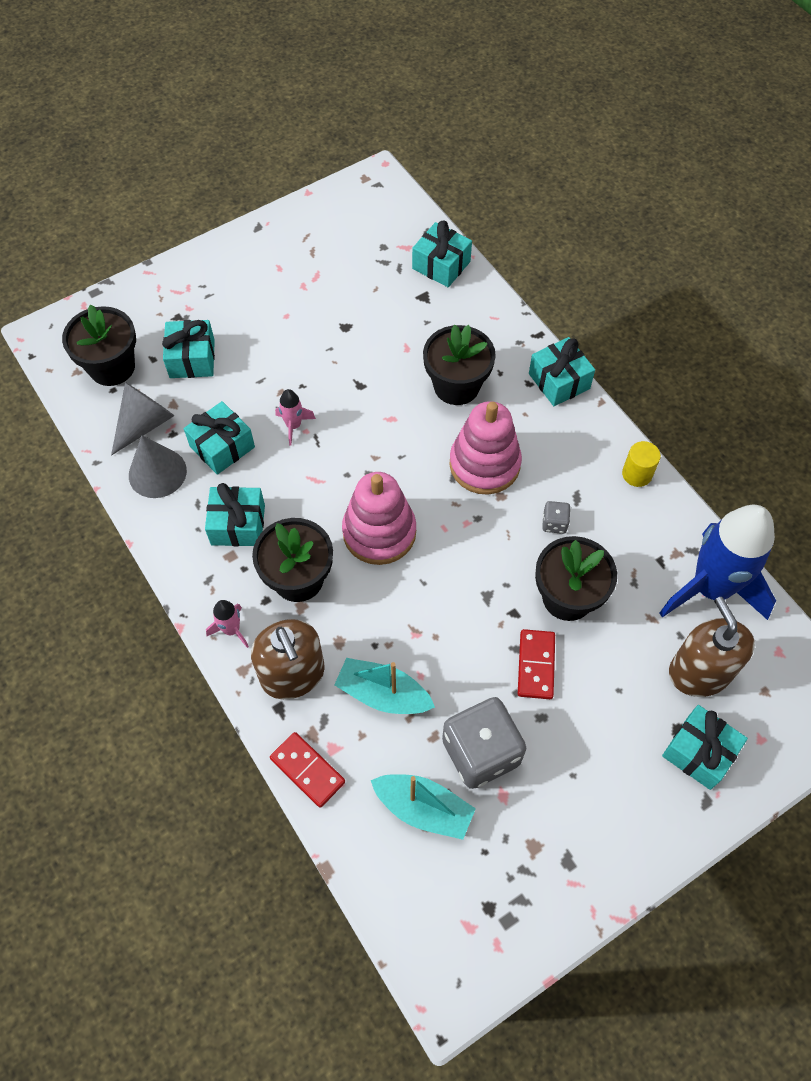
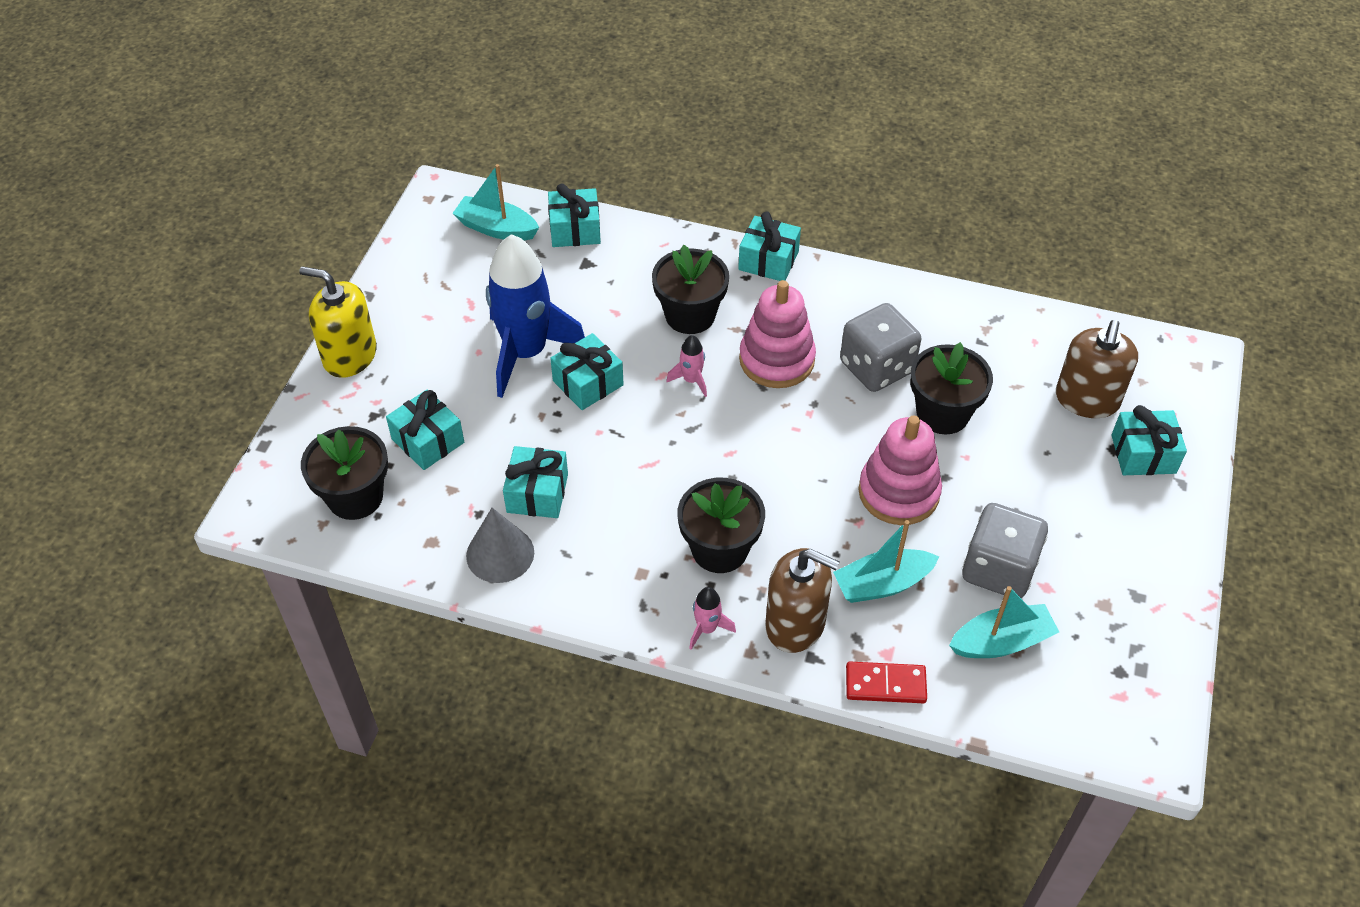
camera: 40 degrees left, 10 degrees down
grey cone [111,382,174,456] -> none
turquoise gift [205,483,265,546] -> turquoise gift moved to [550,333,624,410]
pink rocket [275,389,316,445] -> pink rocket moved to [666,335,707,397]
pink stacking toy [342,472,416,565] -> pink stacking toy moved to [859,416,942,525]
red domino [518,629,555,699] -> none
grey dice [542,501,571,534] -> grey dice [840,303,921,392], size x2.30
yellow cylinder [622,441,661,487] -> none
blue rocket [659,505,776,620] -> blue rocket moved to [486,234,585,398]
brown soap dispenser [669,597,755,697] -> brown soap dispenser turned 105 degrees counterclockwise [1056,320,1138,418]
none -> yellow soap dispenser [299,266,377,378]
none -> turquoise boat [452,164,539,241]

